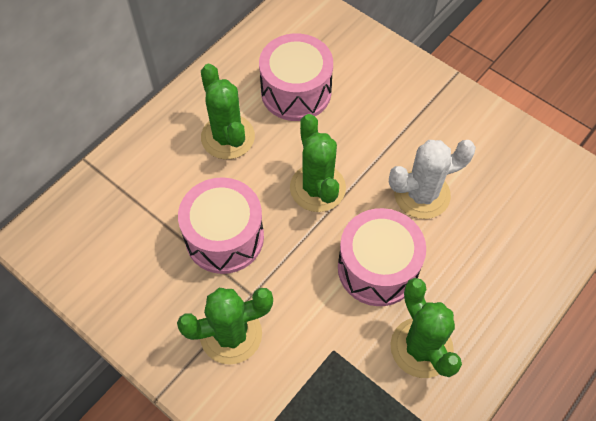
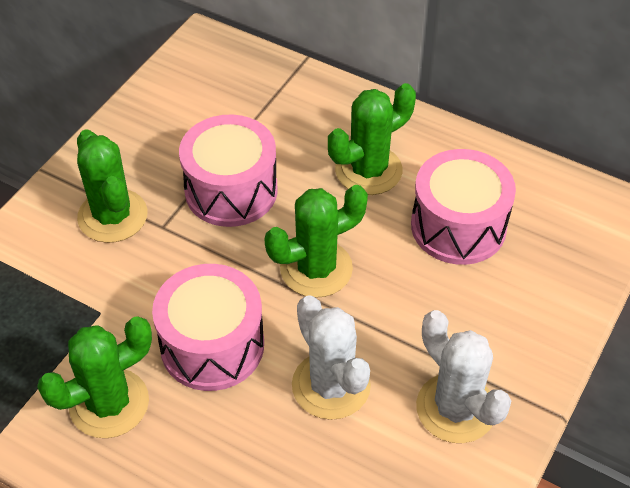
camera: 80 degrees right, 10 degrees down
none -> white cactus [416,310,511,443]

